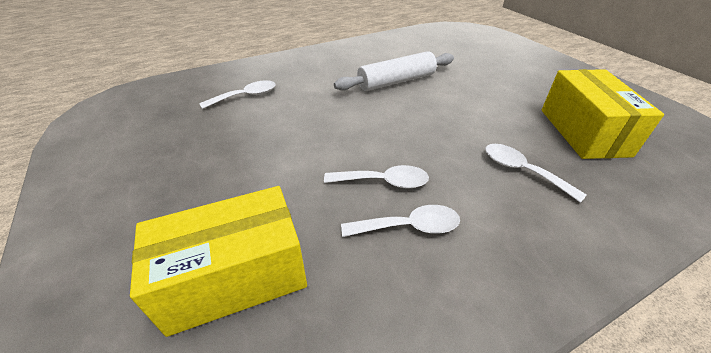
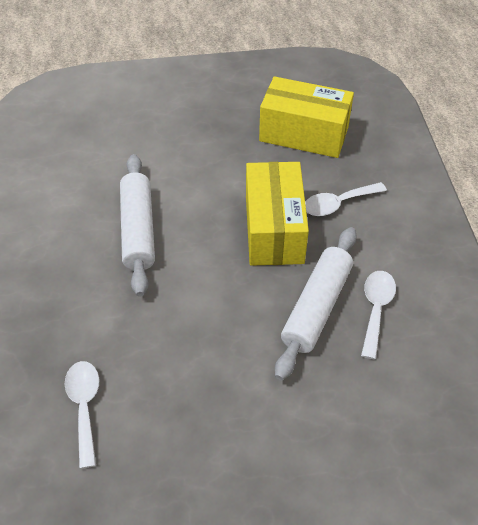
camera: 70 degrees left, 10 degrees up
yellow box [130,186,307,337] -> yellow box moved to [246,162,309,266]
white spoon [324,165,429,189] -> white rolling pin [275,227,357,380]

